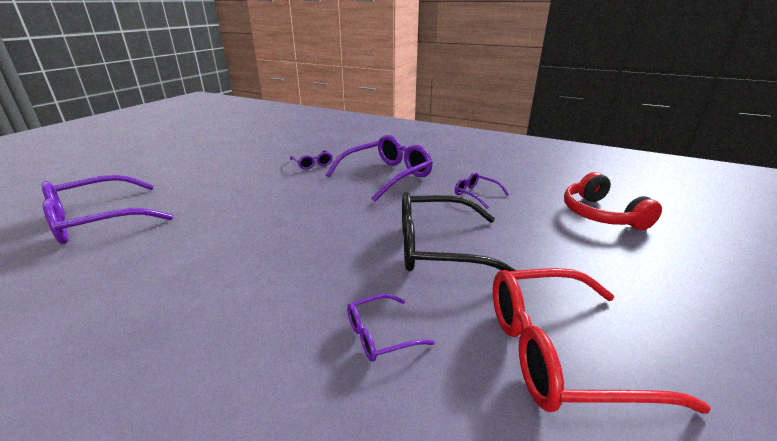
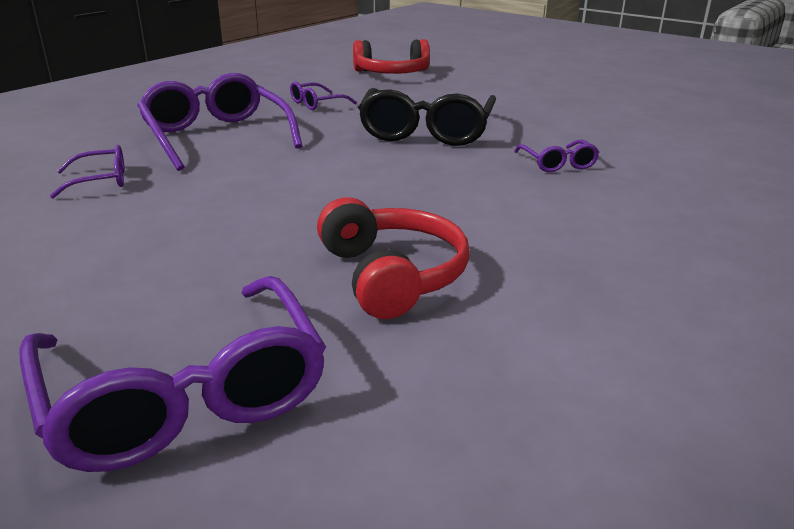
camera: 80 degrees left, 0 degrees up
red glasses [493,268,711,413] -> none
none -> red headphones [317,197,470,319]

